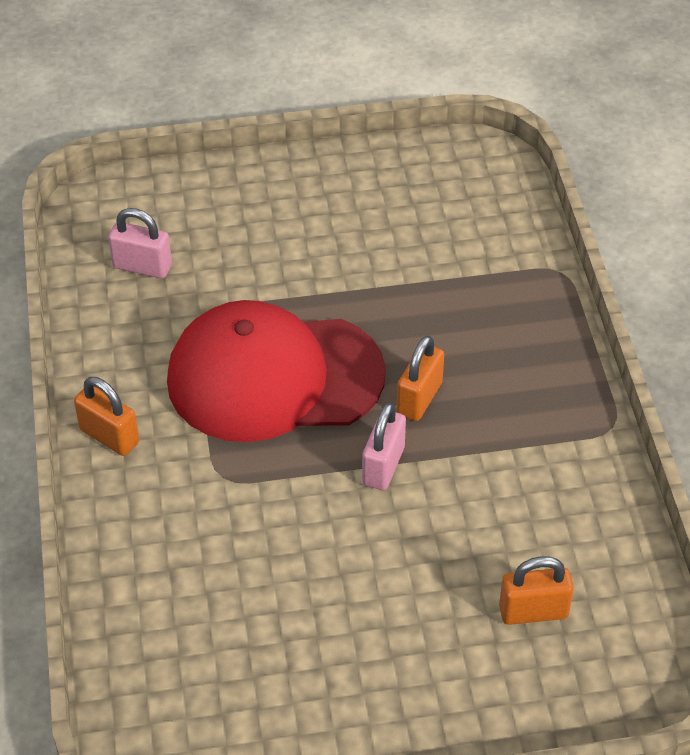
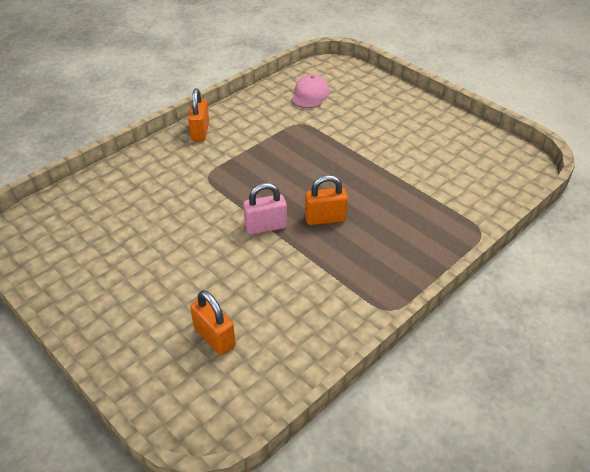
camera: 55 degrees right, 5 degrees down
pink padlock [108,208,172,279] -> pink cap [291,74,330,108]
red cap [167,300,386,442] -> none

